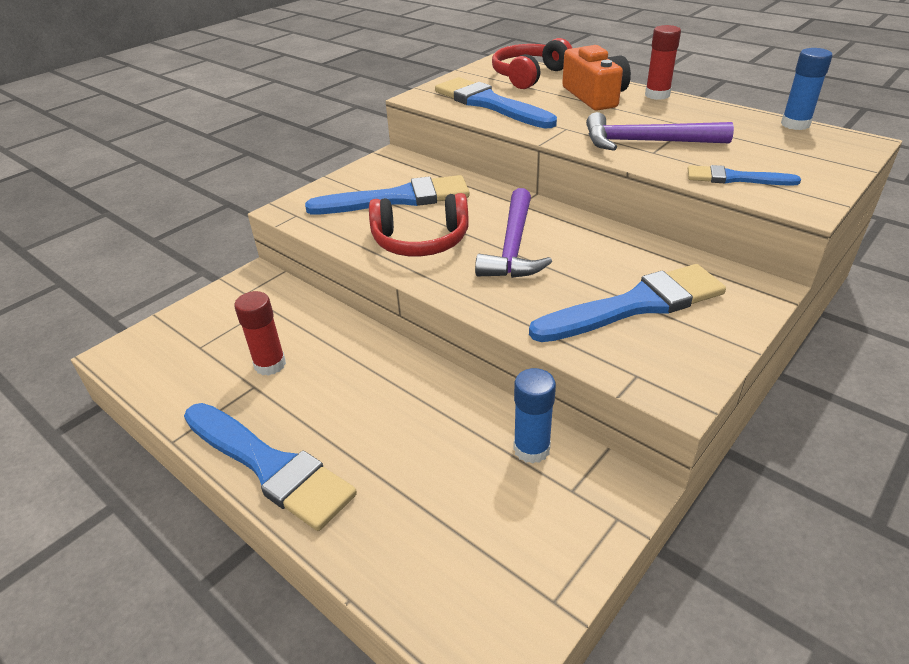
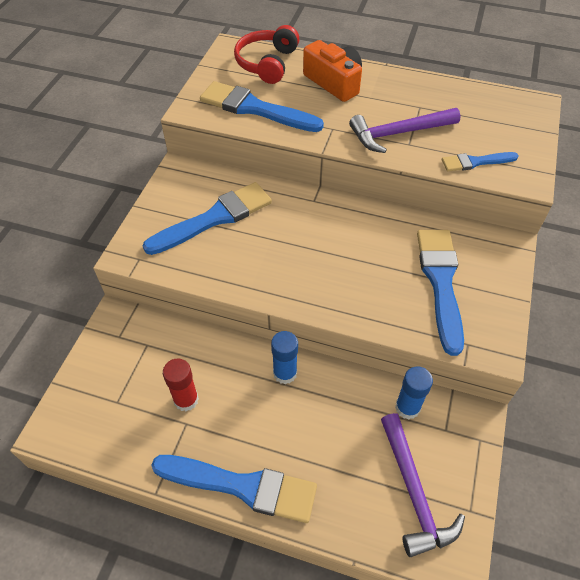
camera: 25 degrees left, 15 degrees up
red headphones [369,193,469,256] -> none
purple hammer [475,188,552,278] -> purple hammer moved to [381,413,465,557]
blue brush [529,264,726,342] -> blue brush turned 45 degrees counterclockwise [417,230,464,356]
red glue stick [645,25,681,100] -> none
blue glue stick [781,48,832,130] -> blue glue stick moved to [271,331,298,384]

